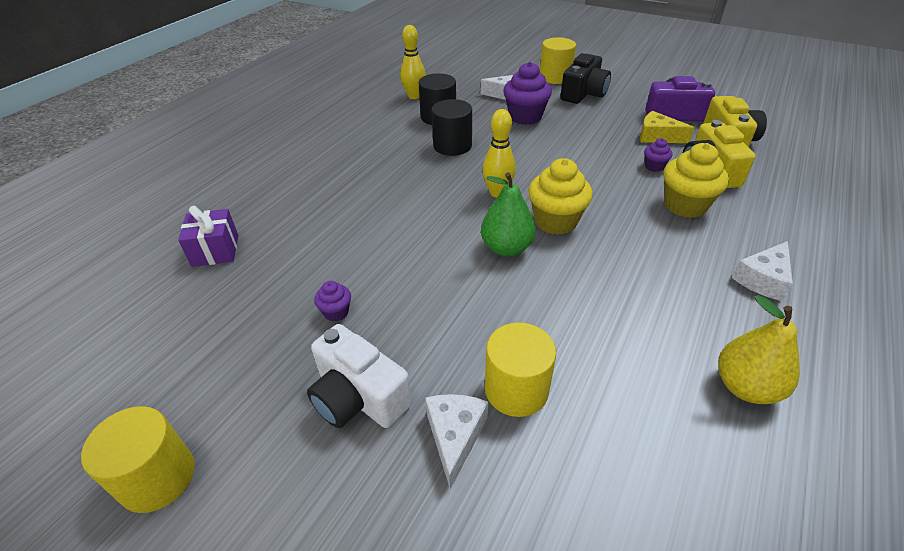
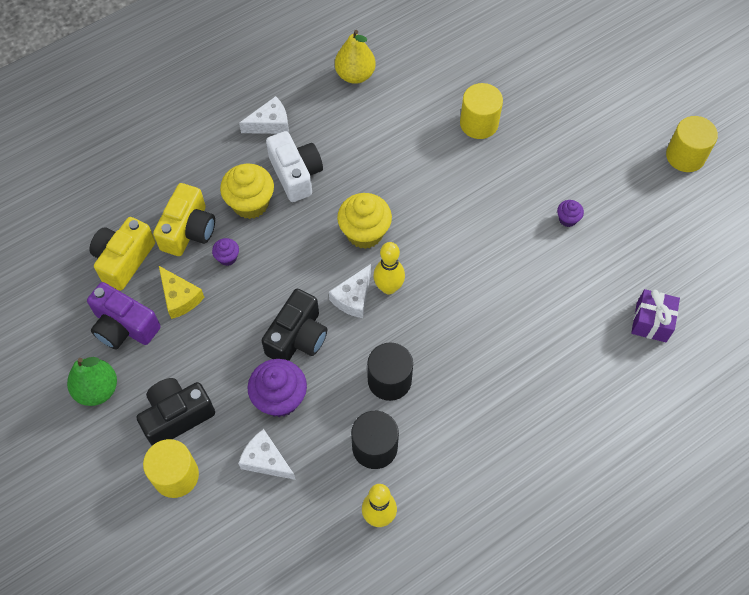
camera: 155 degrees left, 20 degrees up
white camera [307,324,412,428] -> white camera moved to [266,131,323,202]
white cheese [425,394,488,490] -> white cheese moved to [329,264,371,318]
green pear [481,172,536,256] -> green pear moved to [67,357,117,406]
none -> black camera [261,289,327,361]

